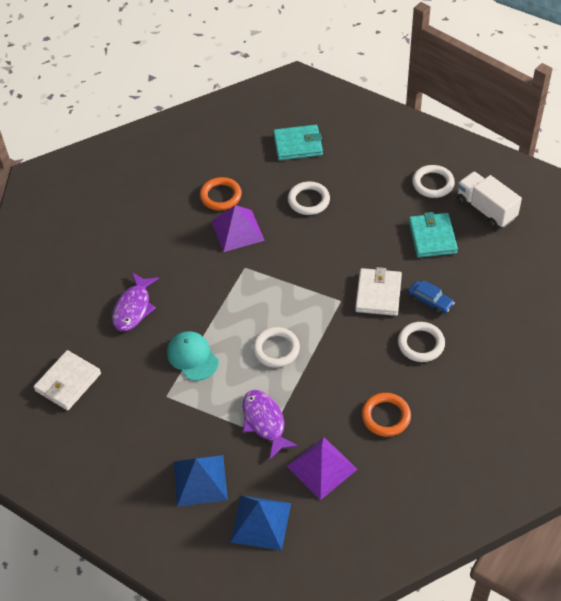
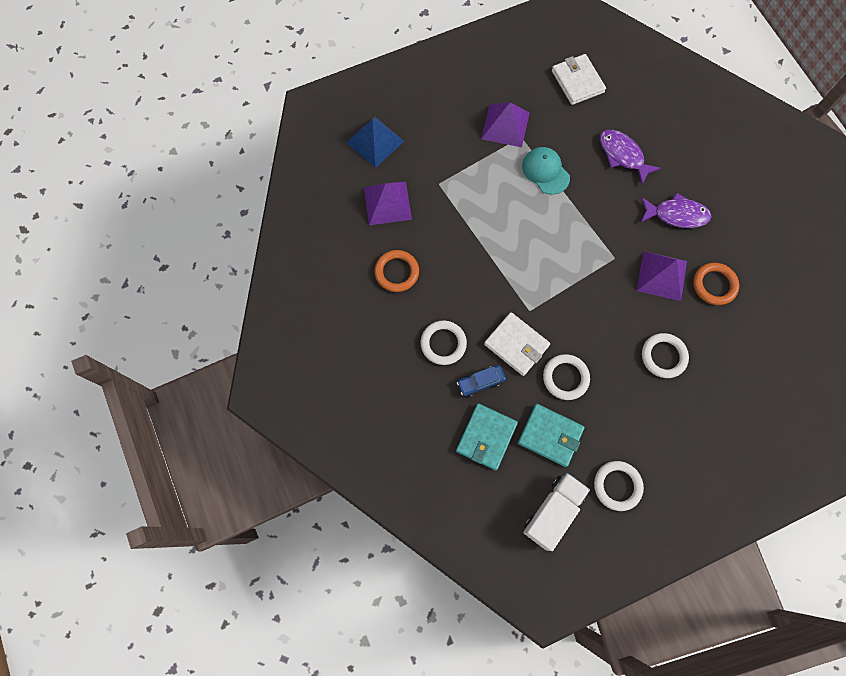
camera: 120 degrees right, 20 degrees up
turquoise cap [167,331,219,381] -> turquoise cap turned 120 degrees counterclockwise [522,147,570,195]
blue pyramid [174,455,228,507] -> none
purple fish [242,390,299,459] -> purple fish moved to [640,192,712,228]
white ring [253,327,300,368] -> white ring moved to [543,354,590,400]
turquoise wallet [273,125,323,161] -> turquoise wallet moved to [456,403,518,471]
white truck [457,172,522,229] -> white truck turned 45 degrees counterclockwise [523,473,590,551]
none -> purple pyramid [481,102,530,147]

